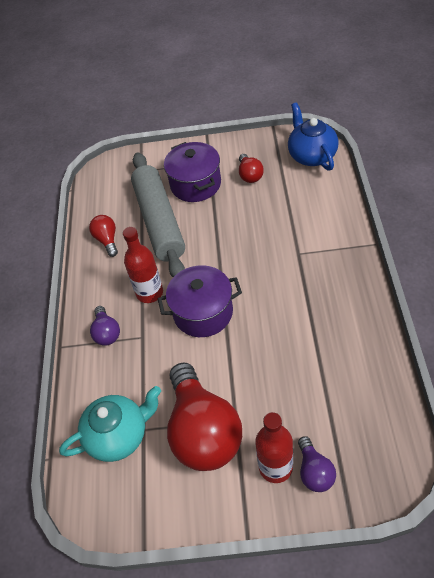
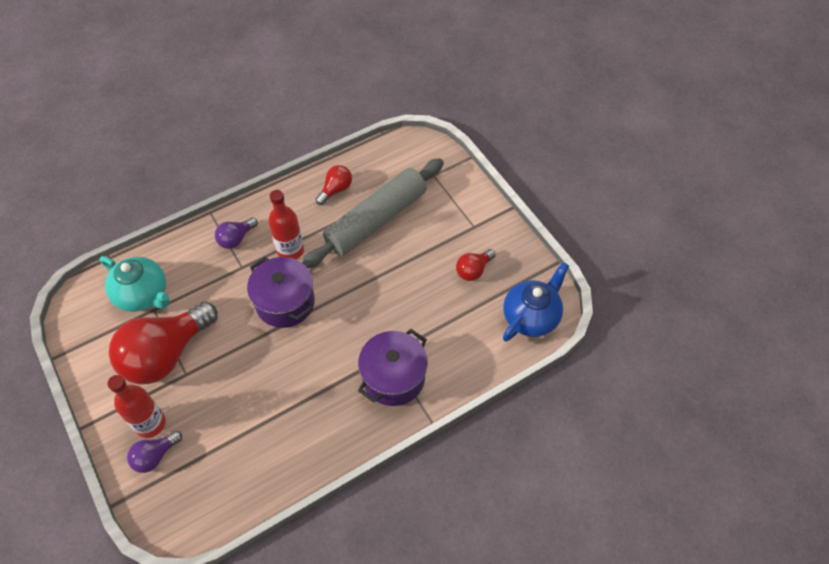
camera: 55 degrees right, 5 degrees up
purple pot [164,142,221,202] -> purple pot moved to [358,329,428,406]

